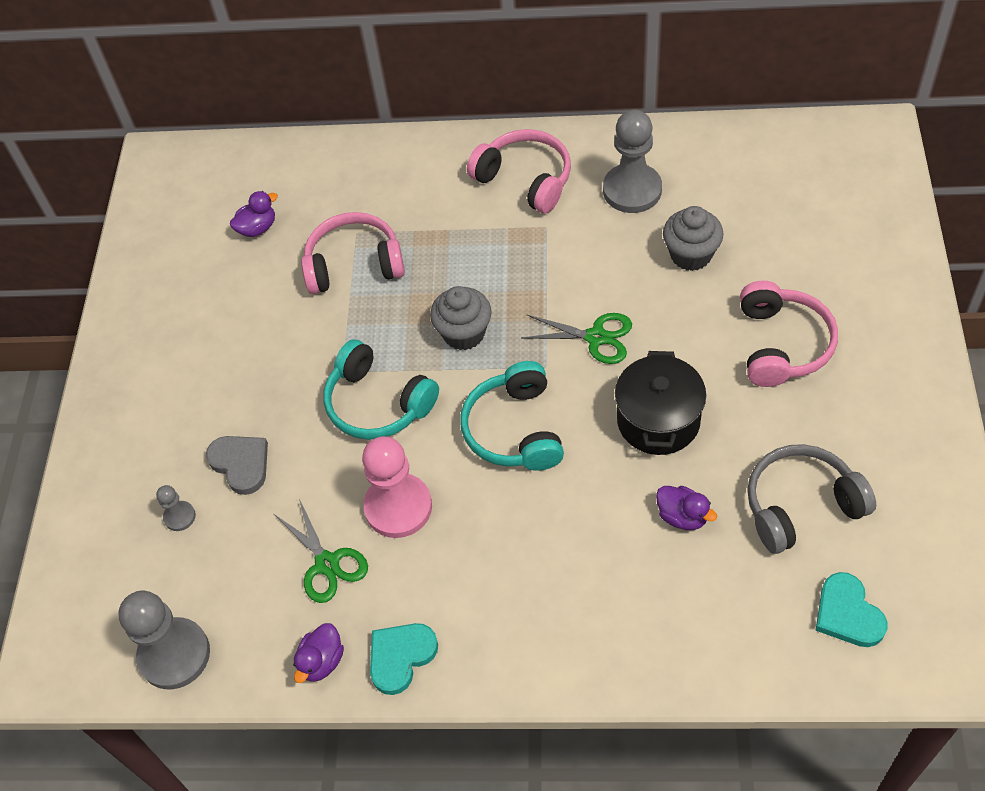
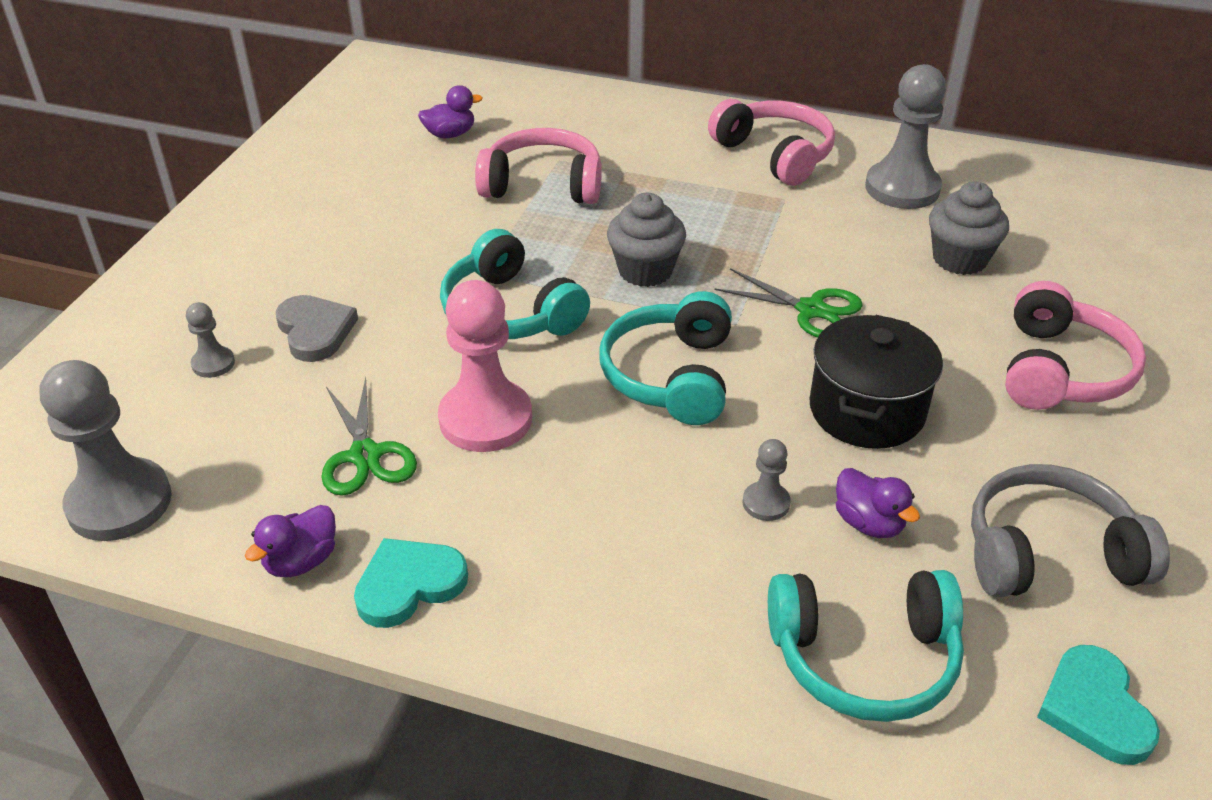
camera: 10 degrees right, 15 degrees down
none -> grey pawn [742,439,791,521]
none -> turquoise headphones [768,570,964,722]

